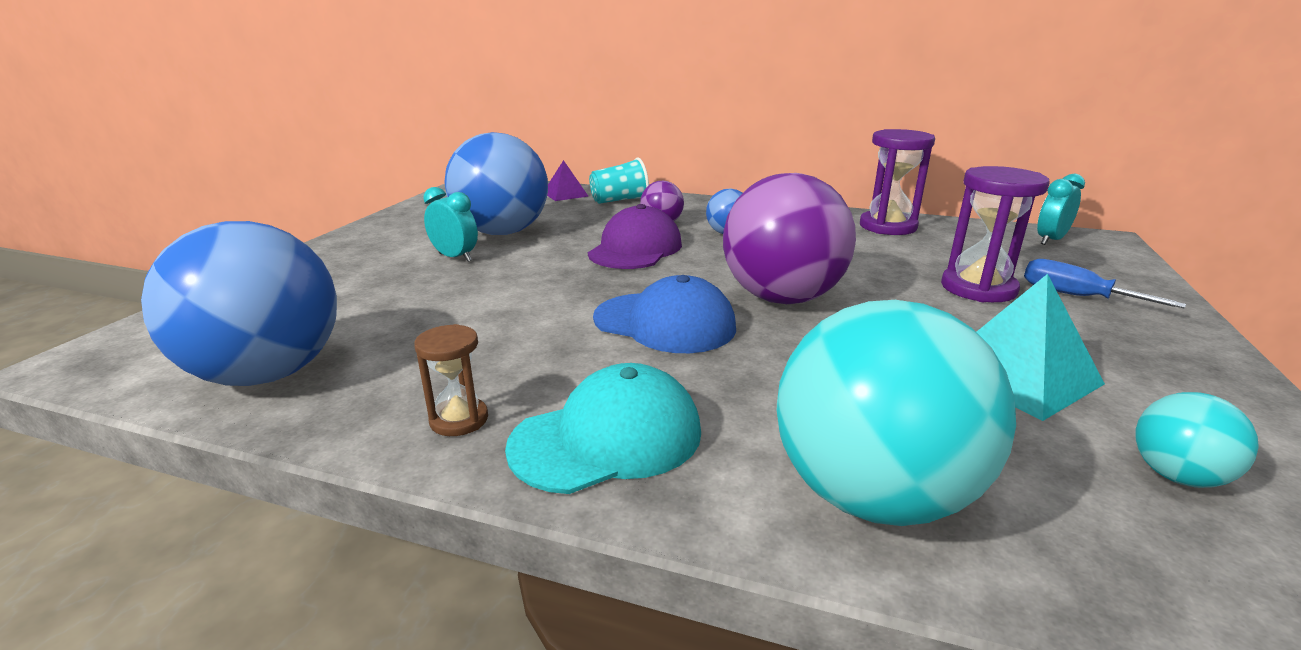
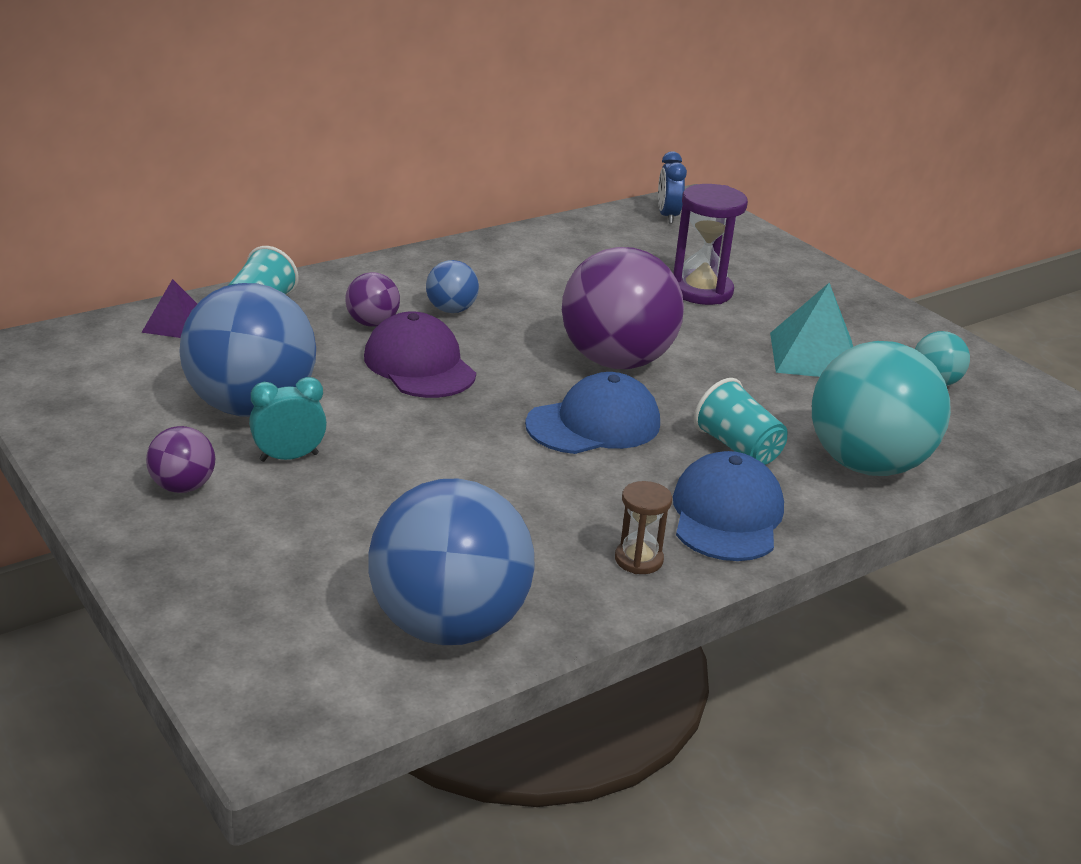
camera: 55 degrees left, 5 degrees up
turquoise cap [505,363,701,494] -> blue cap [673,451,784,561]
purple hourglass [860,129,935,235] -> none
blue screwdriver [1024,259,1186,309] -> none
turquoise clock [1037,174,1085,245] -> blue clock [658,151,687,224]
none -> purple ball [146,426,215,493]
none -> turquoise cup [694,378,788,465]

